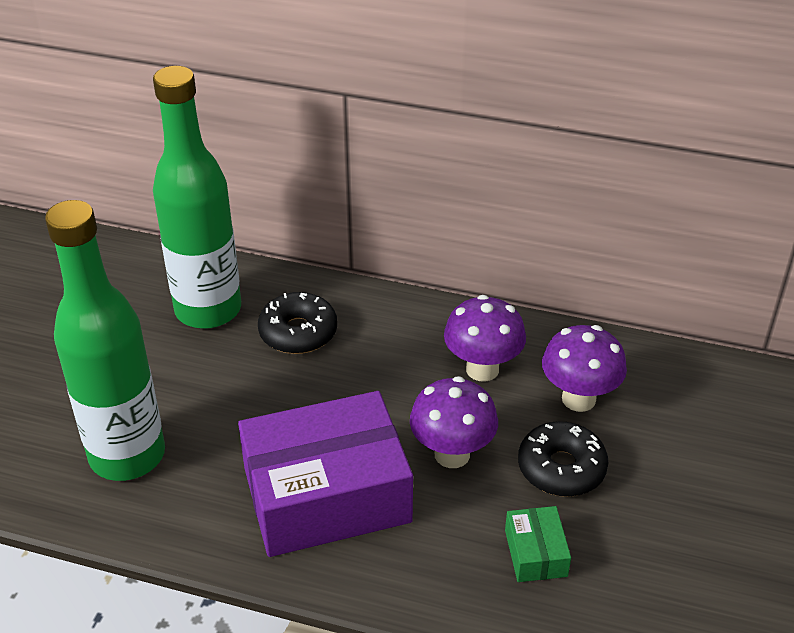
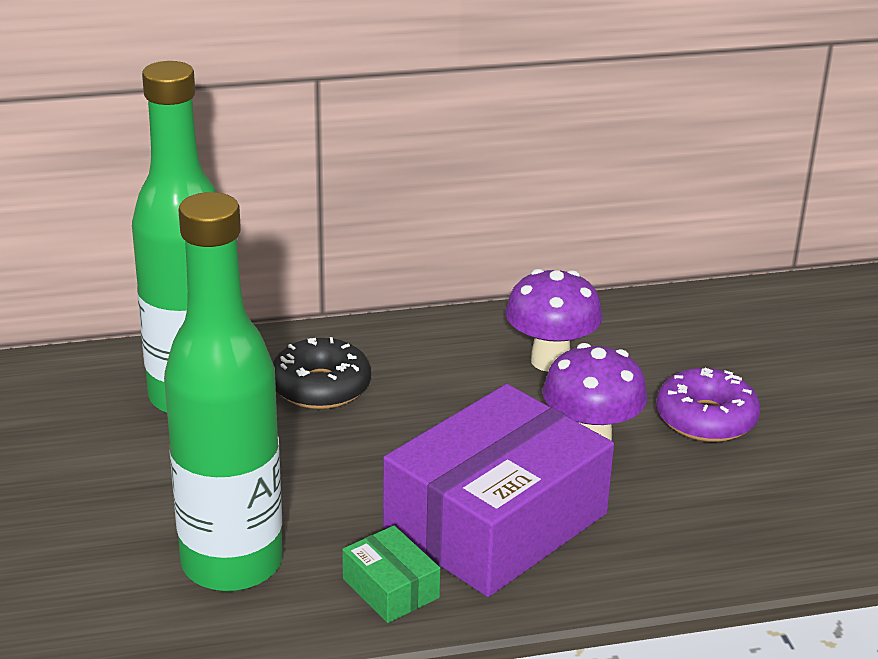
camera: 30 degrees left, 10 degrees down
green box [505,506,571,582] -> green box moved to [342,526,441,623]
black donut [518,421,608,497] -> purple donut [656,368,760,442]
purple mushroom [542,325,627,412] -> none

